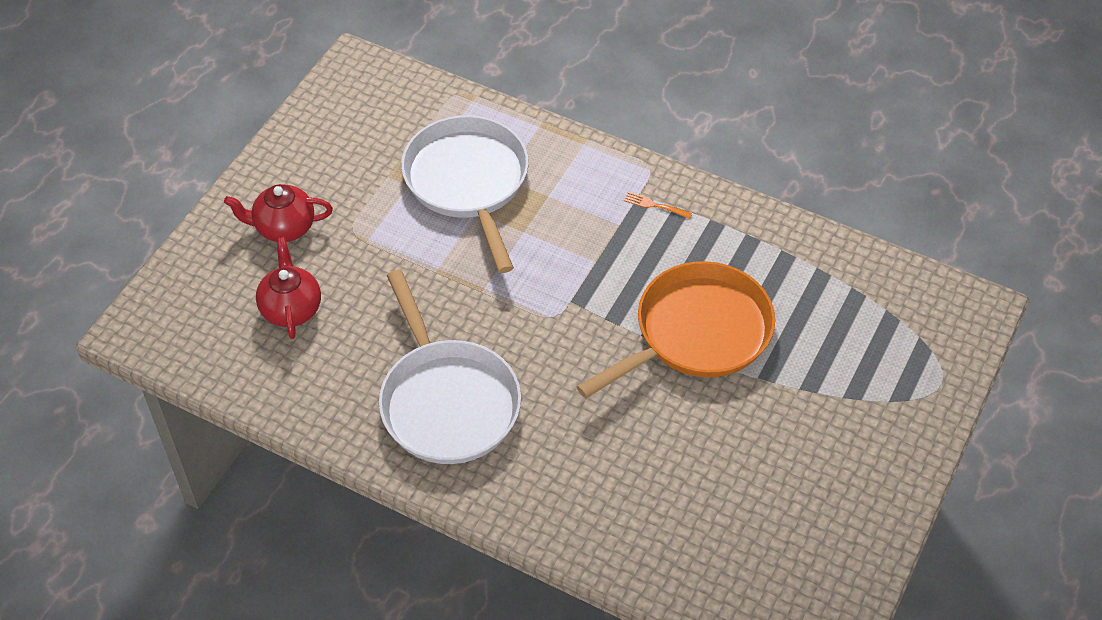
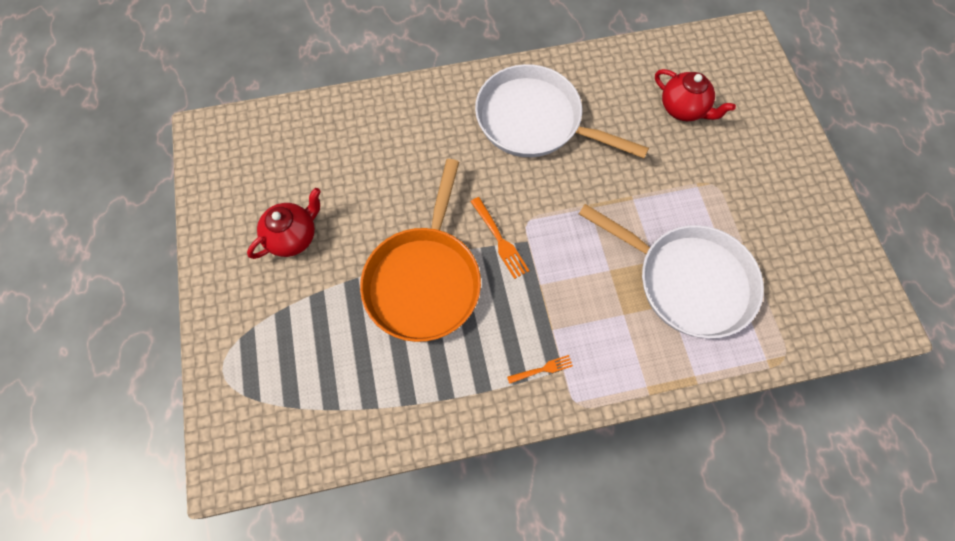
camera: 140 degrees right, 15 degrees up
red teapot [224,184,333,242] -> red teapot moved to [247,188,321,259]
none -> orange fork [470,197,529,279]

